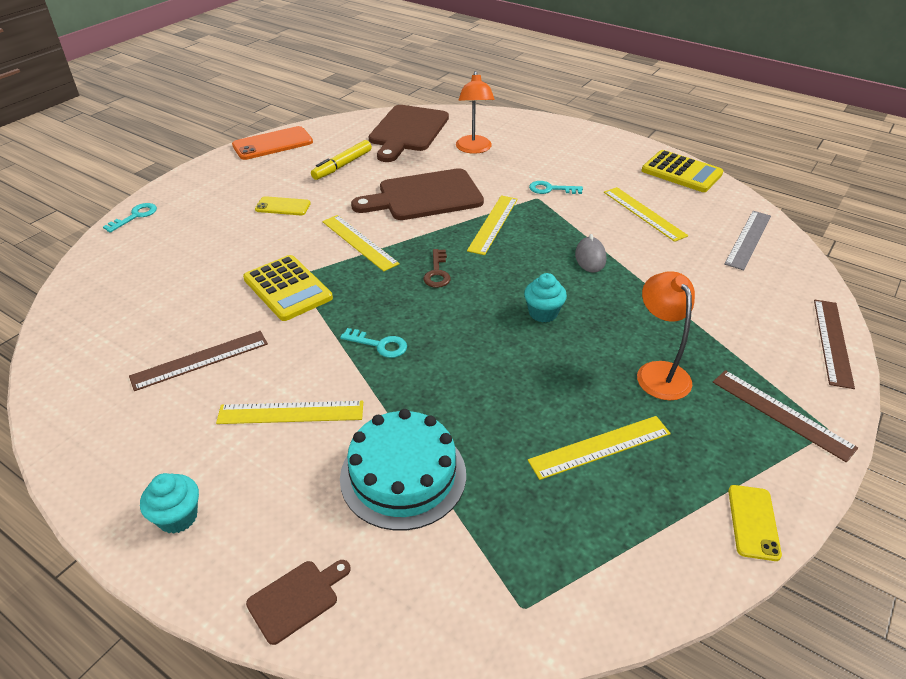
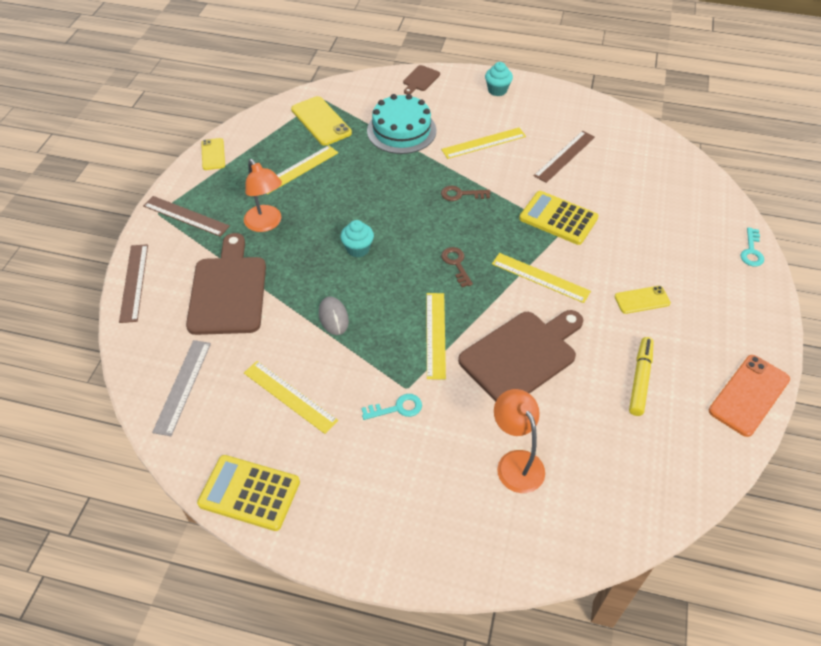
camera: 160 degrees right, 10 degrees up
turquoise key [340,328,407,358] -> brown key [441,186,491,201]
brown cutting board [368,105,449,162] -> brown cutting board moved to [186,233,266,335]
none -> yellow phone [291,96,352,146]

